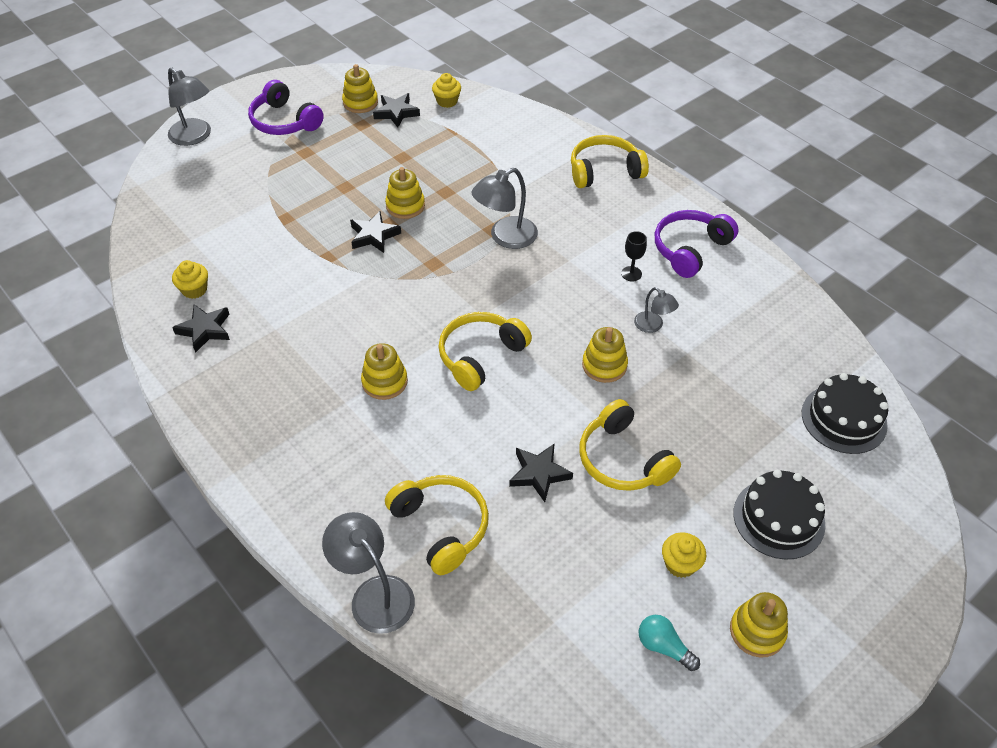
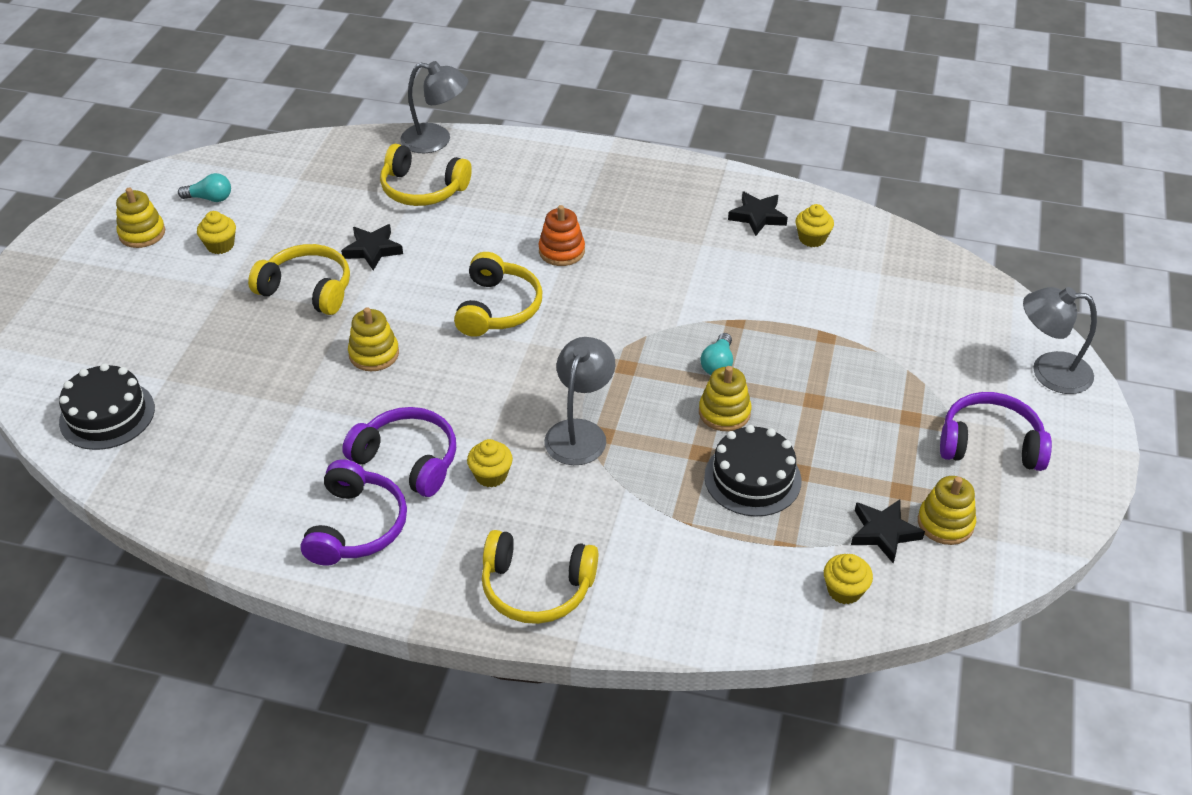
camera: 145 degrees right, 5 degrees down
black star [350,211,401,253] -> turquoise light bulb [700,333,733,375]
yellow stacking toy [361,343,408,400] -> orange stacking toy [539,205,585,266]
yellow headphones [571,135,649,188] -> yellow headphones turned 60 degrees clockwise [482,530,598,624]
black goblet [621,231,647,281] -> purple headphones [342,407,456,497]
grey lamp [634,287,679,333] -> none
black cake [734,470,826,559] -> black cake moved to [704,425,802,517]
none -> yellow cupcake [467,439,513,488]

